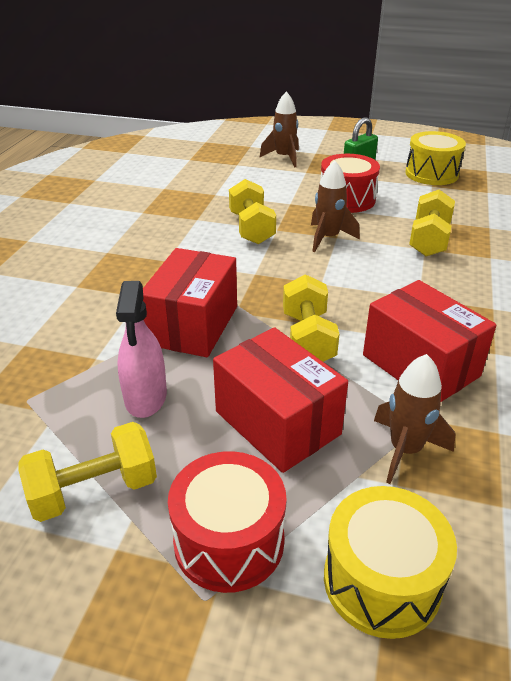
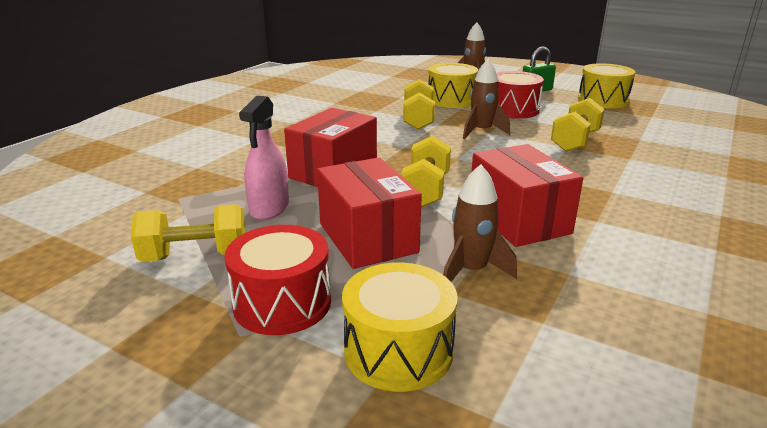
camera: 15 degrees right, 10 degrees down
none -> yellow drum [428,63,478,108]

